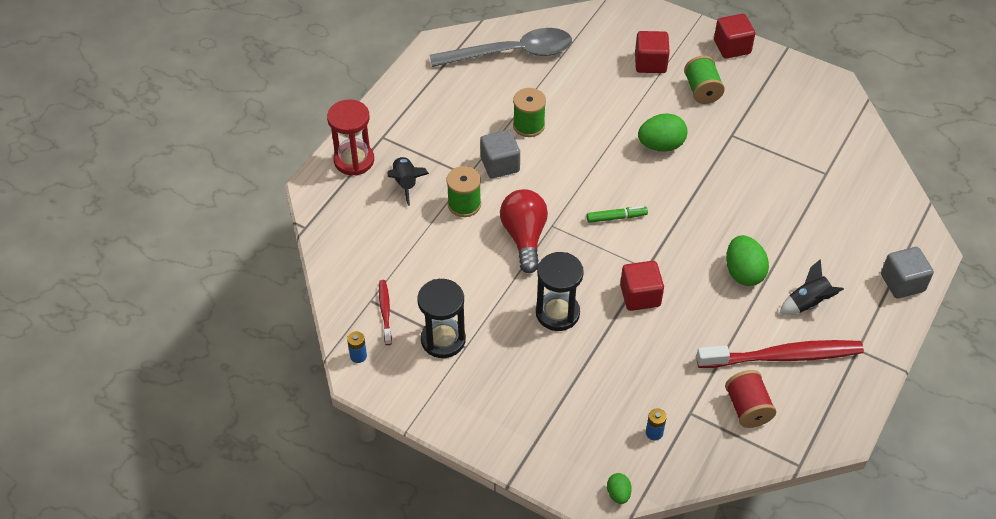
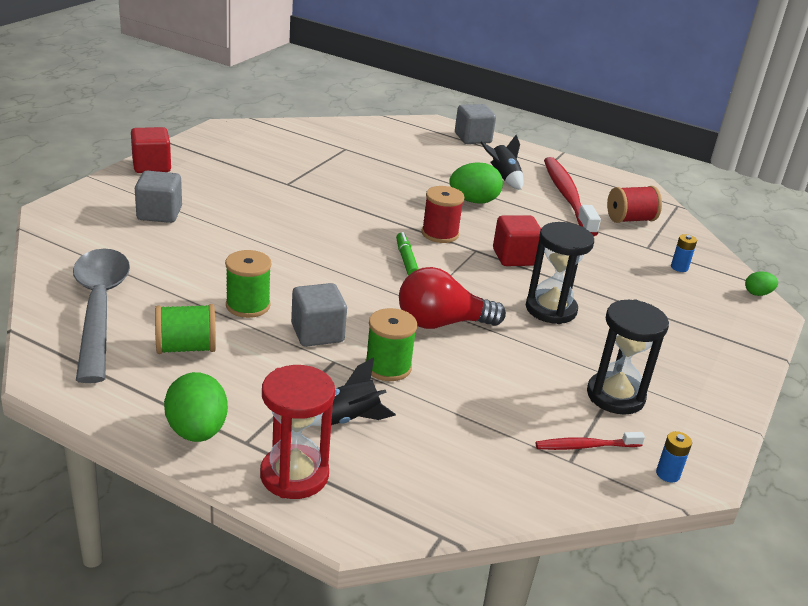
camera: 95 degrees left, 20 degrees down
red cube [635,31,670,73] -> grey cube [135,171,182,223]
green egg [638,113,687,152] -> green egg moved to [164,372,228,442]
green spool [684,56,725,104] -> green spool moved to [155,304,216,354]
none -> red spool [422,186,465,243]

